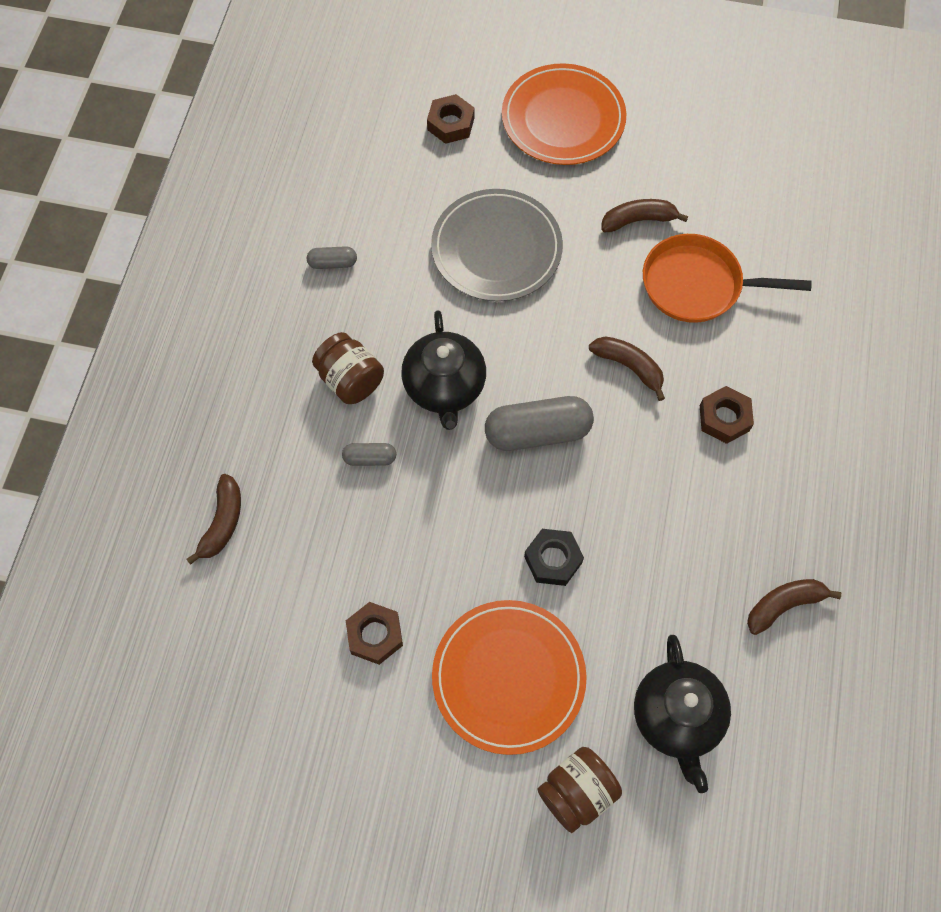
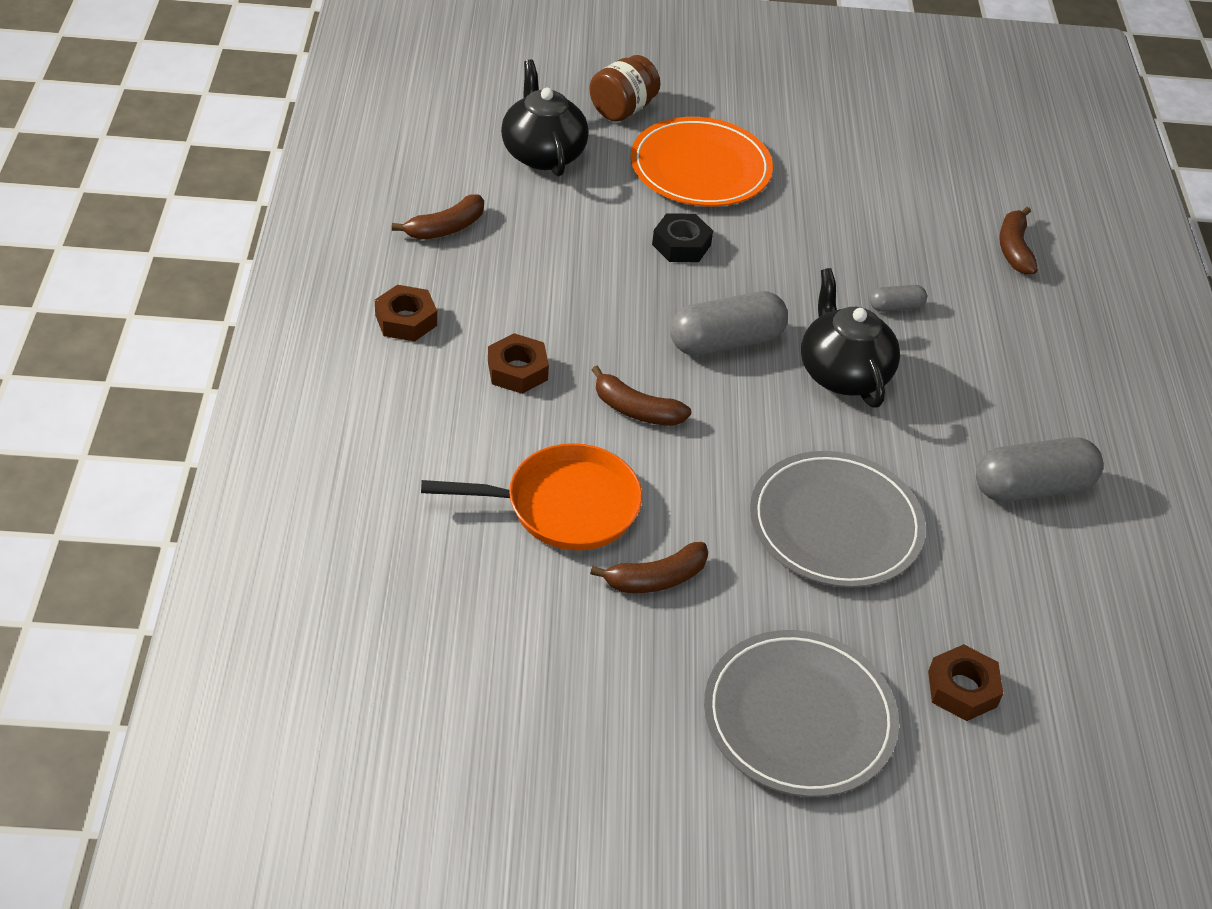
camera: 165 degrees right, 20 degrees down
grey capsule [307,246,357,269] -> grey capsule [976,437,1103,502], size x2.03
brown jar [312,332,384,404] -> none
brown nut [346,602,403,665] -> brown nut moved to [375,285,437,341]
orange plate [502,63,626,165] -> grey plate [704,630,899,797]

